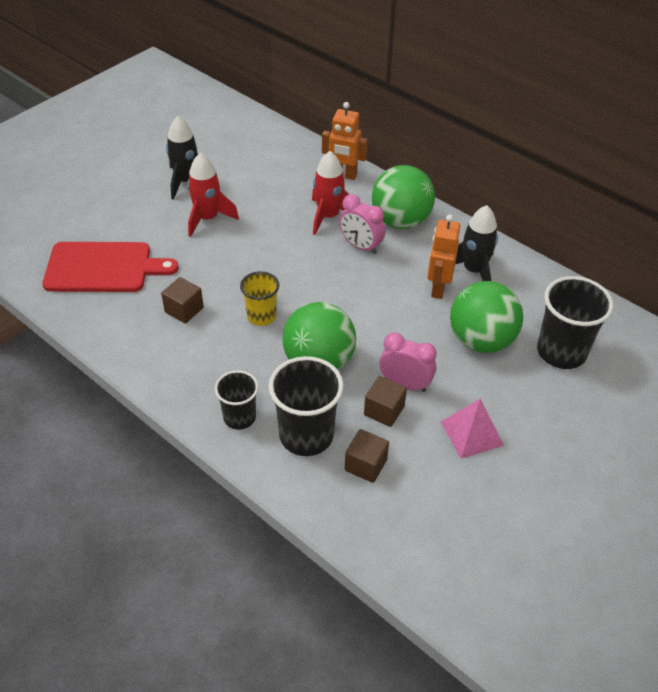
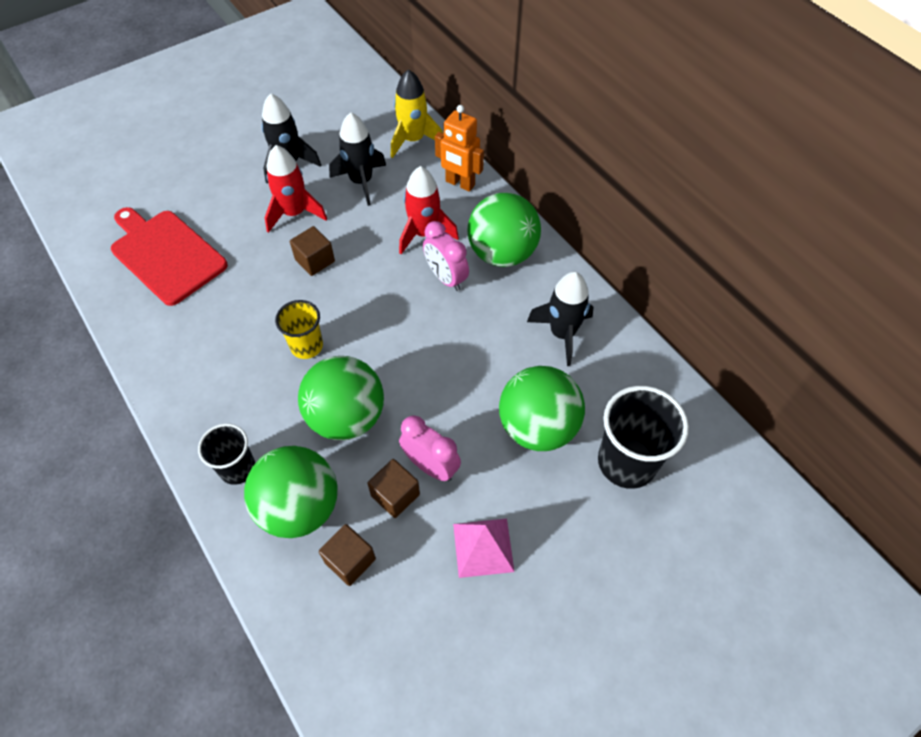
camera: 15 degrees right, 10 degrees up
red cutting board [42,242,178,292] -> red cutting board turned 150 degrees counterclockwise [111,207,228,306]
brown cube [161,277,204,324] -> brown cube moved to [290,226,335,276]
black cup [269,356,344,456] -> green ball [244,446,337,538]
orange robot [427,215,461,299] -> none
none -> black rocket [329,112,386,206]
none -> yellow rocket [391,69,443,158]

